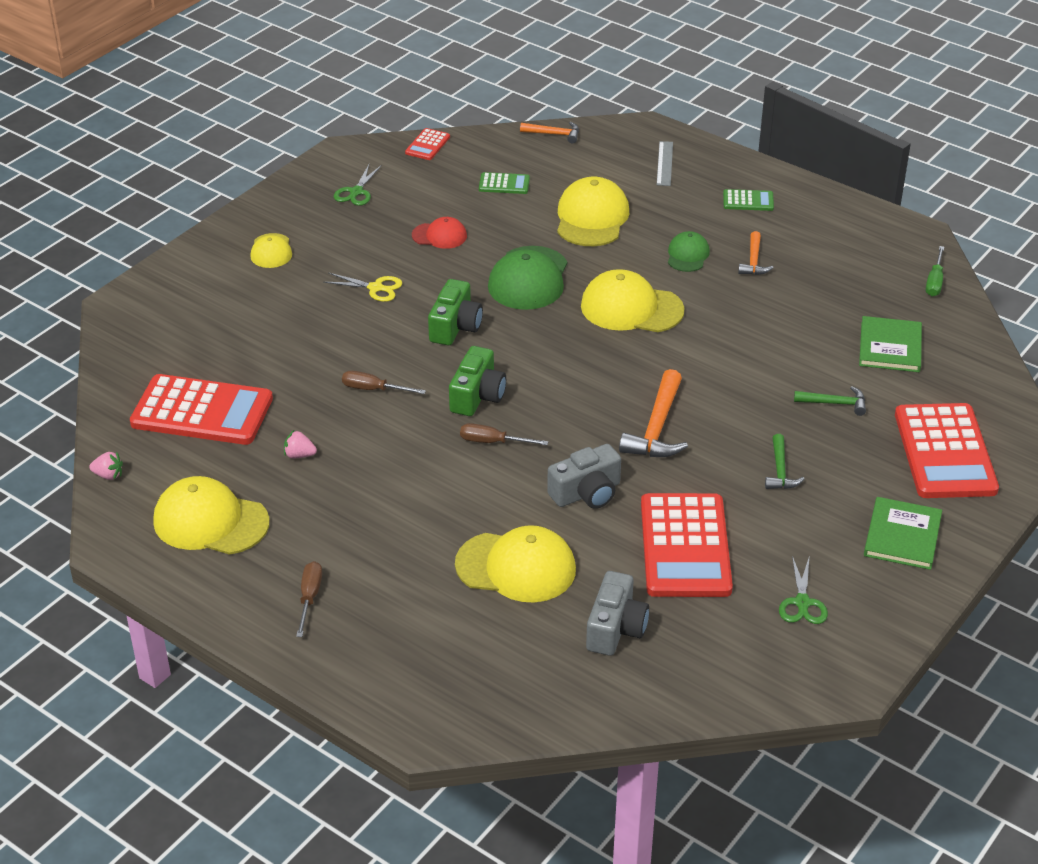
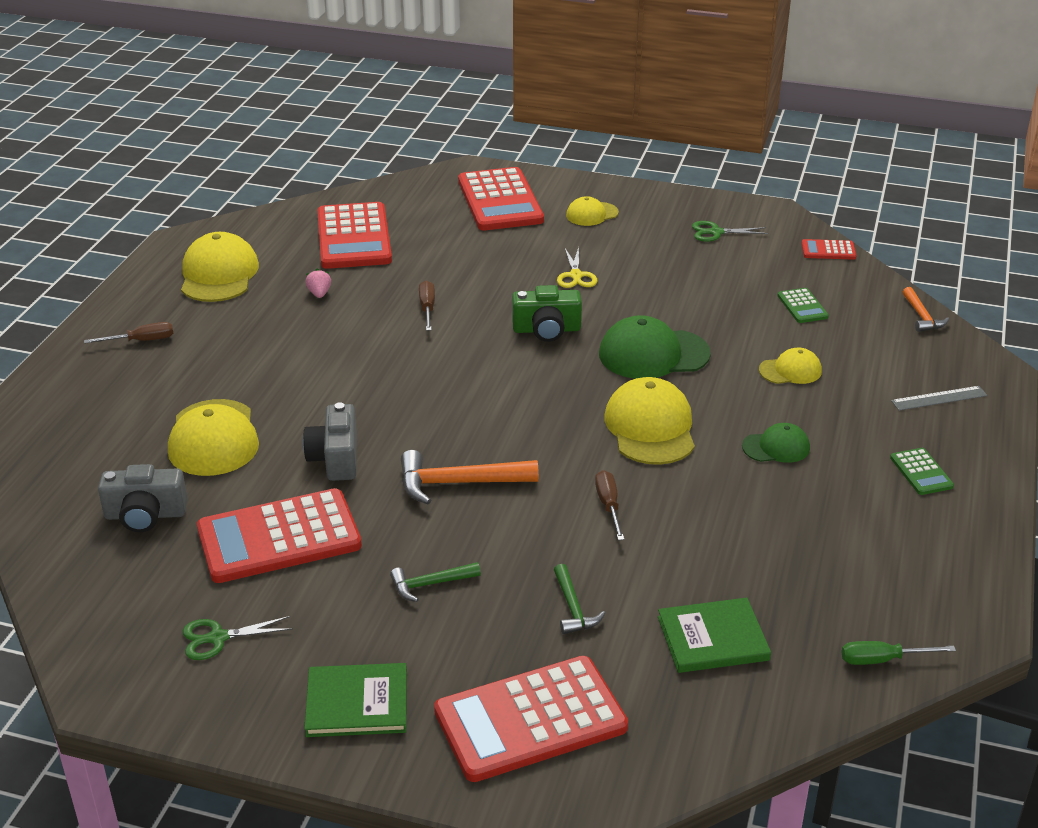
camera: 70 degrees right, 5 degrees down
pink strawberry [89,452,123,480] -> none
red cap [412,217,467,249] -> none
green camera [449,346,506,416] -> none
brown screwdriver [460,423,548,445] -> brown screwdriver moved to [595,470,624,540]
grey camera [547,444,621,509] -> grey camera turned 45 degrees clockwise [303,402,357,481]
yellow cap [557,176,629,246] -> yellow cap [759,348,822,384], size x0.56
orange hammer [738,231,774,275] -> none
none -> red calculator [458,167,544,230]

